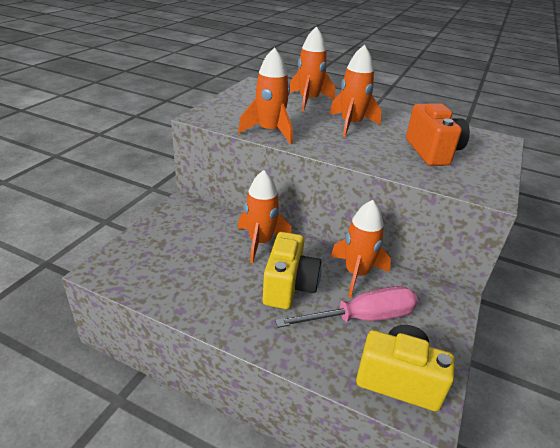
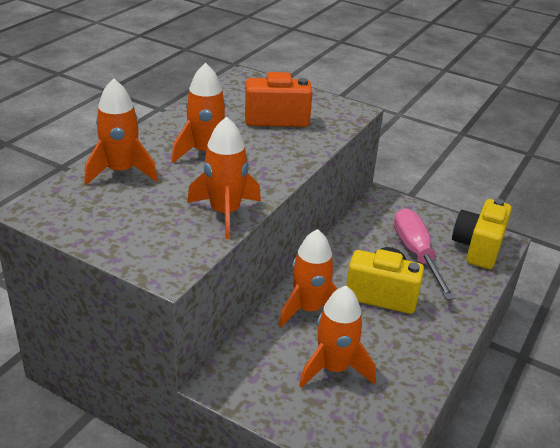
camera: 85 degrees left, 0 degrees up
orange rocket [331,200,391,298] -> orange rocket moved to [299,286,376,388]

